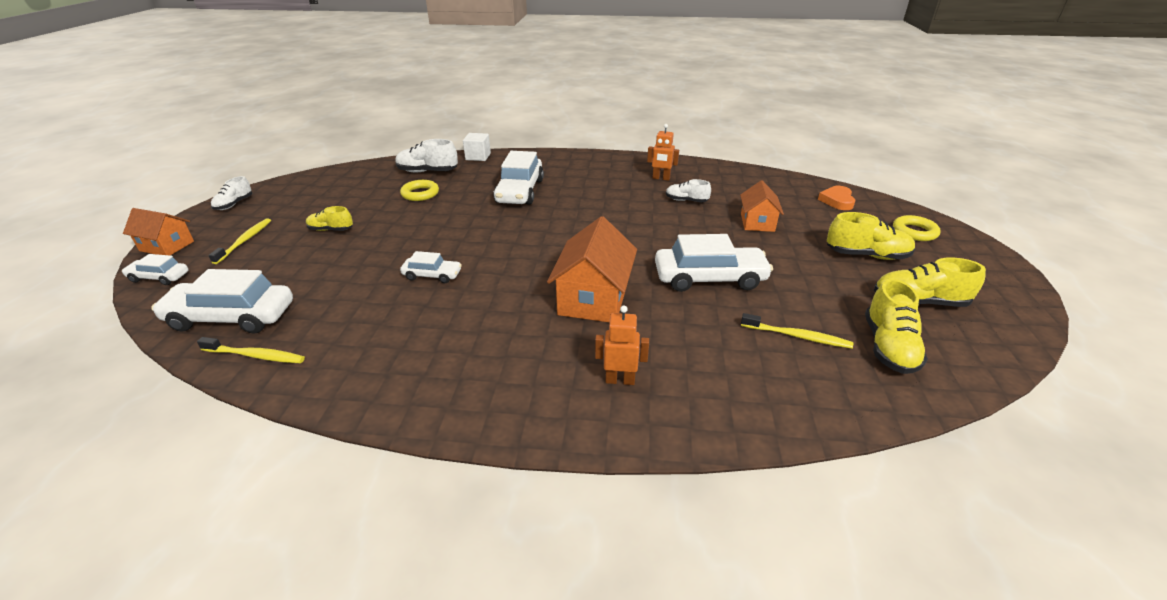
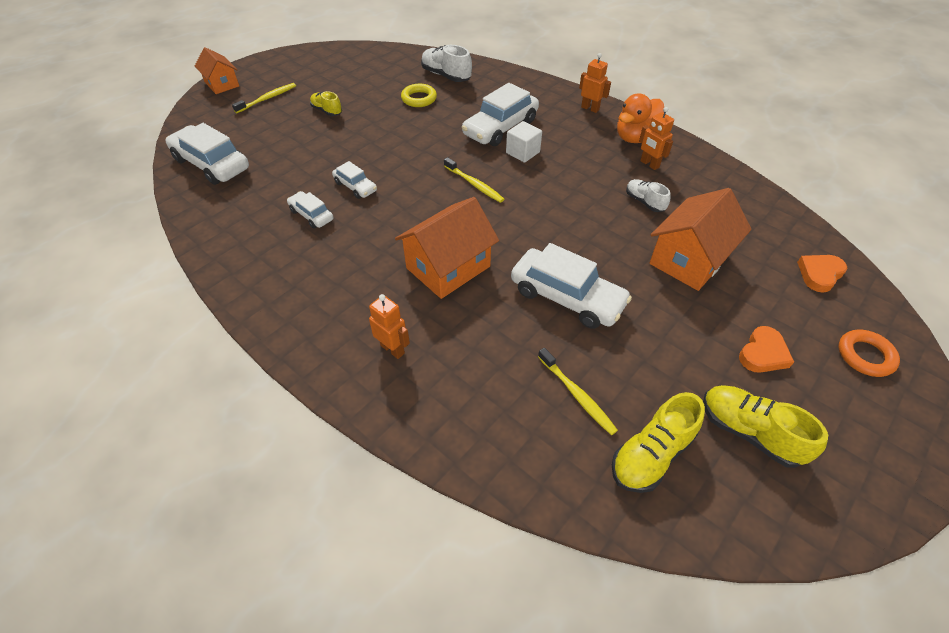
camera: 35 degrees right, 15 degrees up
white car [122,254,189,285] -> white car moved to [287,191,333,229]
yellow toothbrush [197,337,305,363] -> yellow toothbrush moved to [444,157,504,203]
white shoe [211,176,252,210] -> none
white cube [463,133,491,161] -> white cube moved to [506,121,542,163]
orange house [740,180,784,232] -> orange house [649,188,752,291], size x1.61
yellow shoe [827,212,915,260] -> orange heart [739,326,794,373]
yellow ring [893,215,941,241] -> orange ring [839,330,900,377]
none -> orange robot [579,53,611,113]
none -> orange duck [617,94,664,143]

